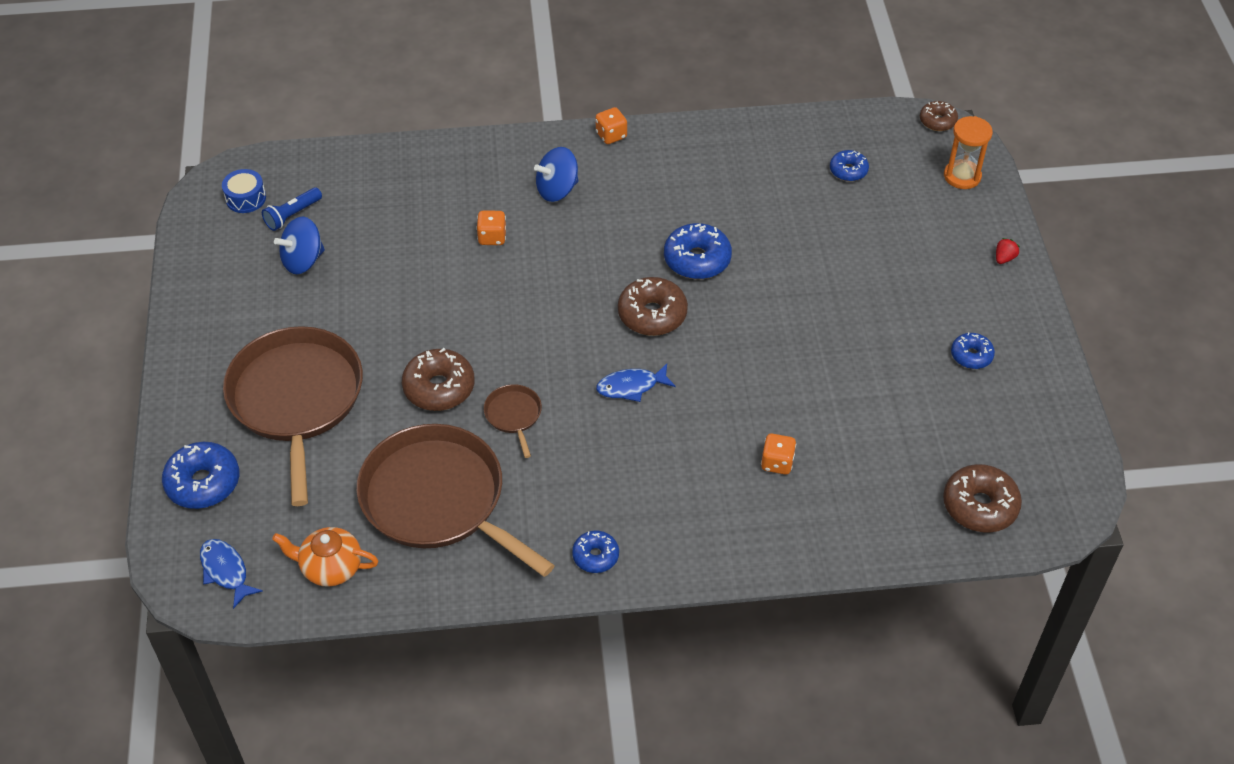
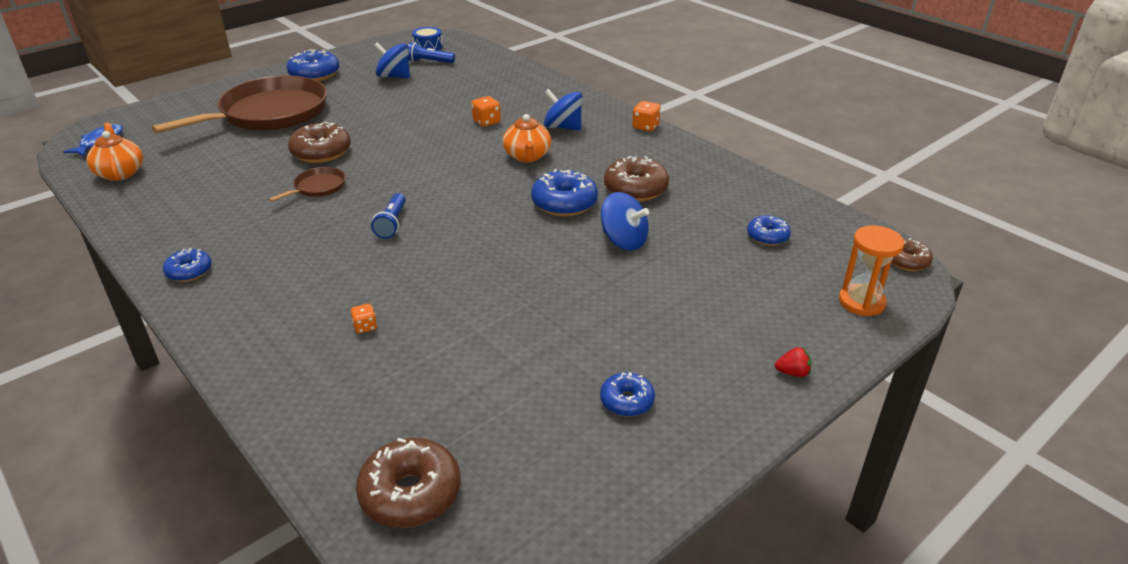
camera: 55 degrees right, 15 degrees down
blue donut [162,442,239,509] -> blue donut moved to [287,49,339,81]
brown pan [356,424,555,577] -> none
blue fish [596,364,675,402] -> blue flashlight [371,193,406,239]
brown donut [618,277,688,336] -> brown donut moved to [604,156,669,201]
orange dice [761,434,796,475] -> orange dice [351,304,377,333], size x0.65
none -> orange teapot [503,114,551,162]
none -> blue spinning top [601,192,649,250]

